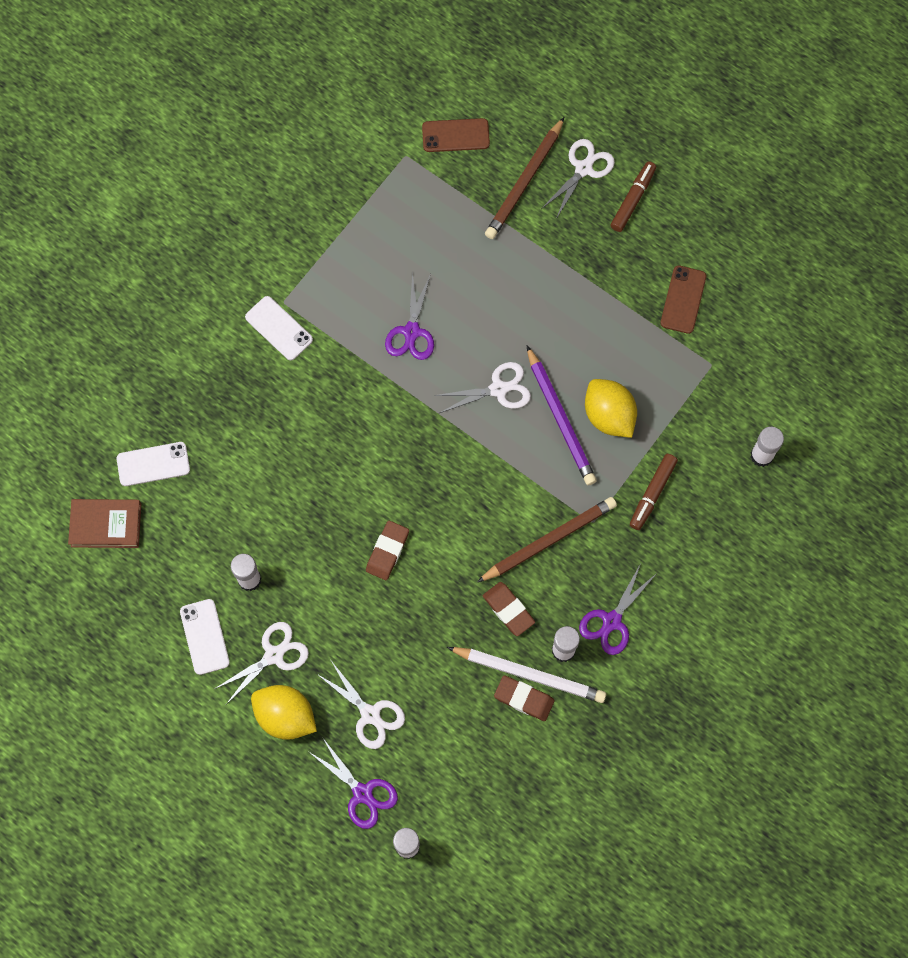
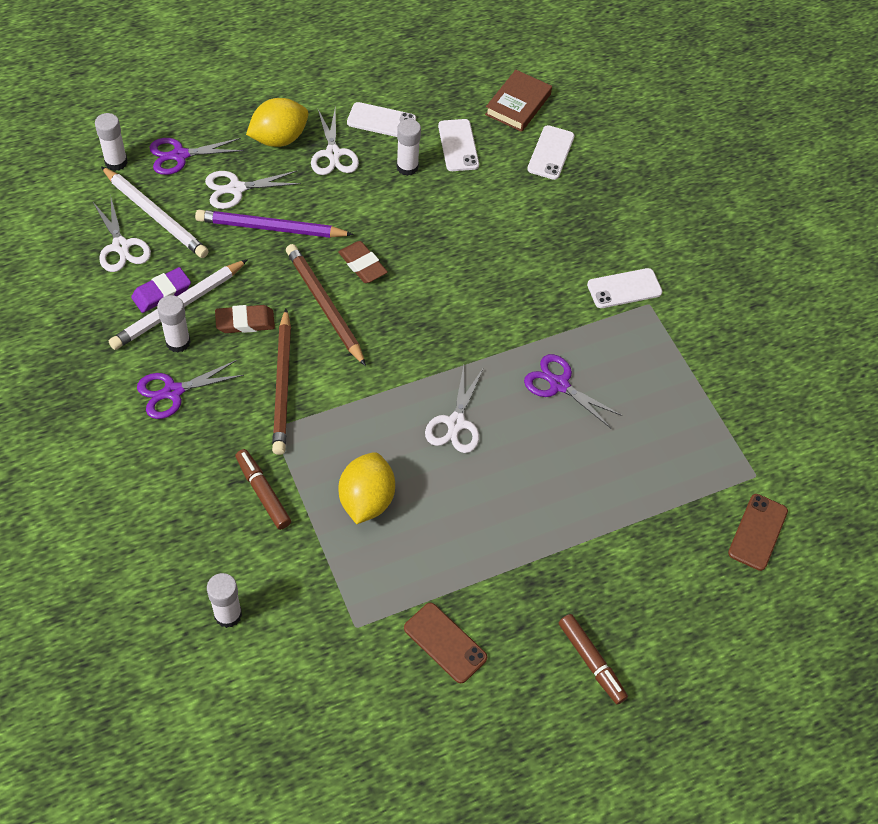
camera: 115 degrees right, 15 degrees down
brown pencil [485,117,564,239] -> brown pencil moved to [286,244,366,366]
brown eraser [494,675,555,721] -> purple eraser [131,267,191,313]
purple pencil [527,346,597,485] -> purple pencil moved to [195,210,354,238]
white scissors [541,139,615,219] -> white scissors moved to [93,198,151,272]
purple scissors [579,563,656,655] -> purple scissors turned 90 degrees counterclockwise [137,360,244,419]
yellow lemon [585,379,637,438] -> yellow lemon turned 75 degrees counterclockwise [339,452,395,524]
none -> white pencil [101,166,209,258]
none -> white phone [438,119,479,171]

